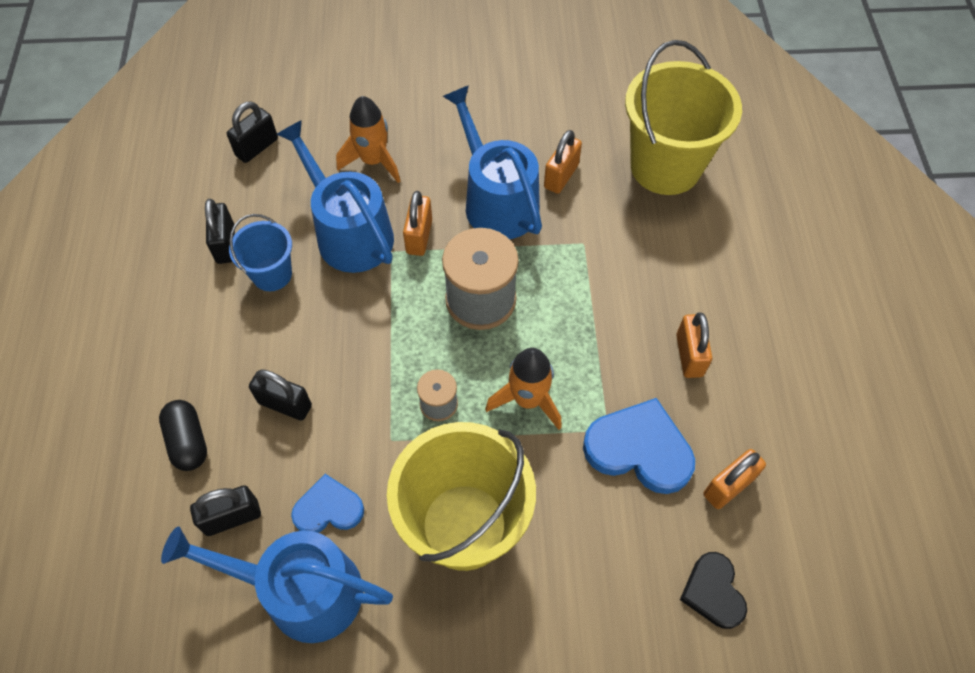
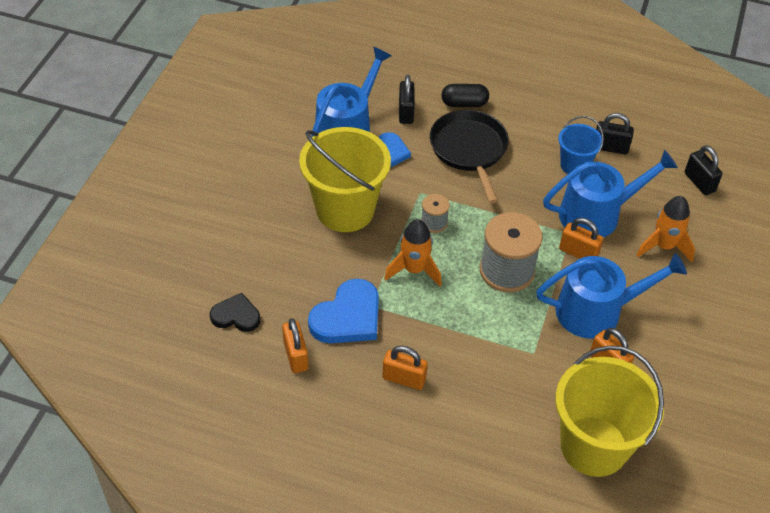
camera: 110 degrees right, 10 degrees down
black padlock [249,369,312,421] -> black pan [430,110,509,203]

